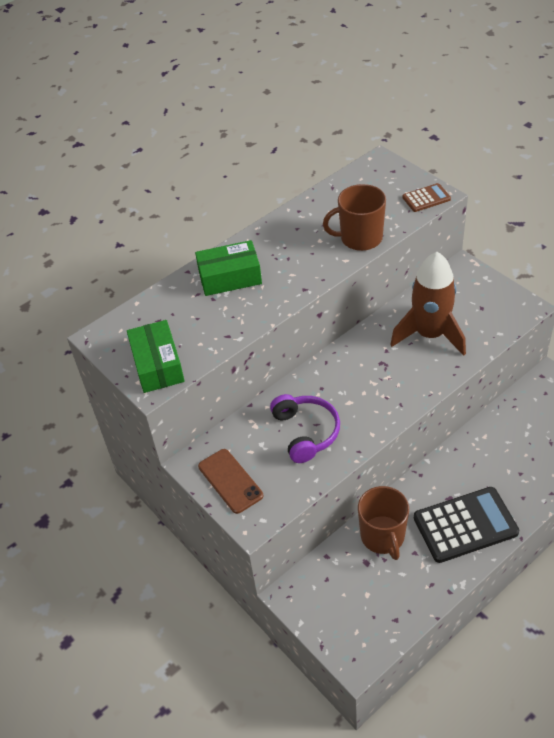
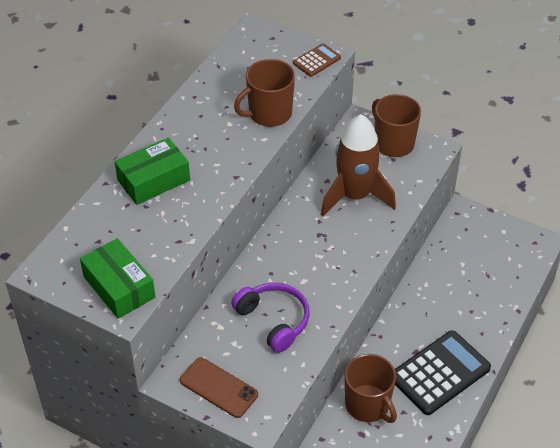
camera: 25 degrees left, 0 degrees up
none -> brown mug [372,94,421,157]

